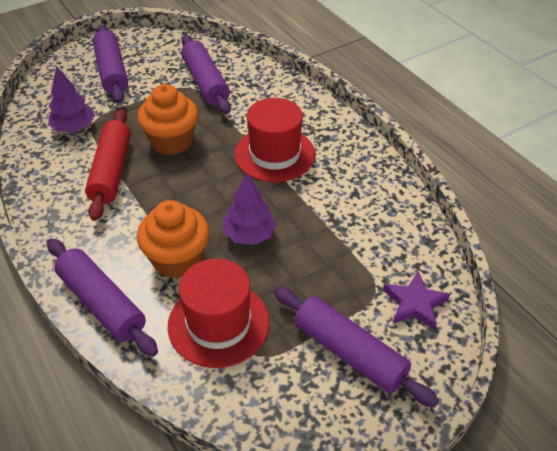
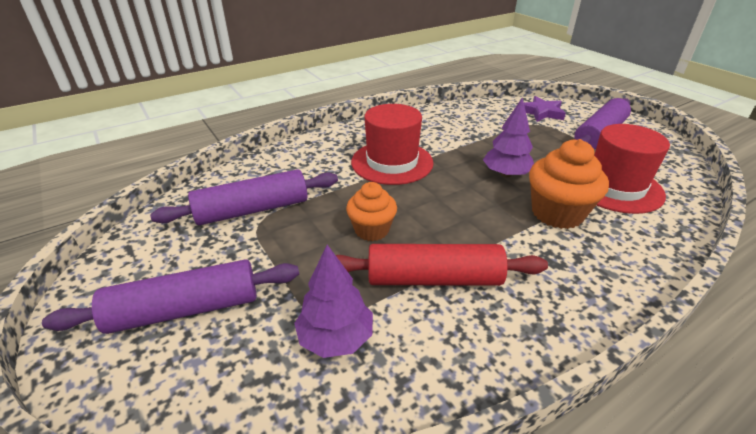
camera: 90 degrees left, 10 degrees down
purple rolling pin [47,238,158,357] -> none
orange cupcake [137,84,198,155] -> orange cupcake [346,182,397,241], size x0.66

